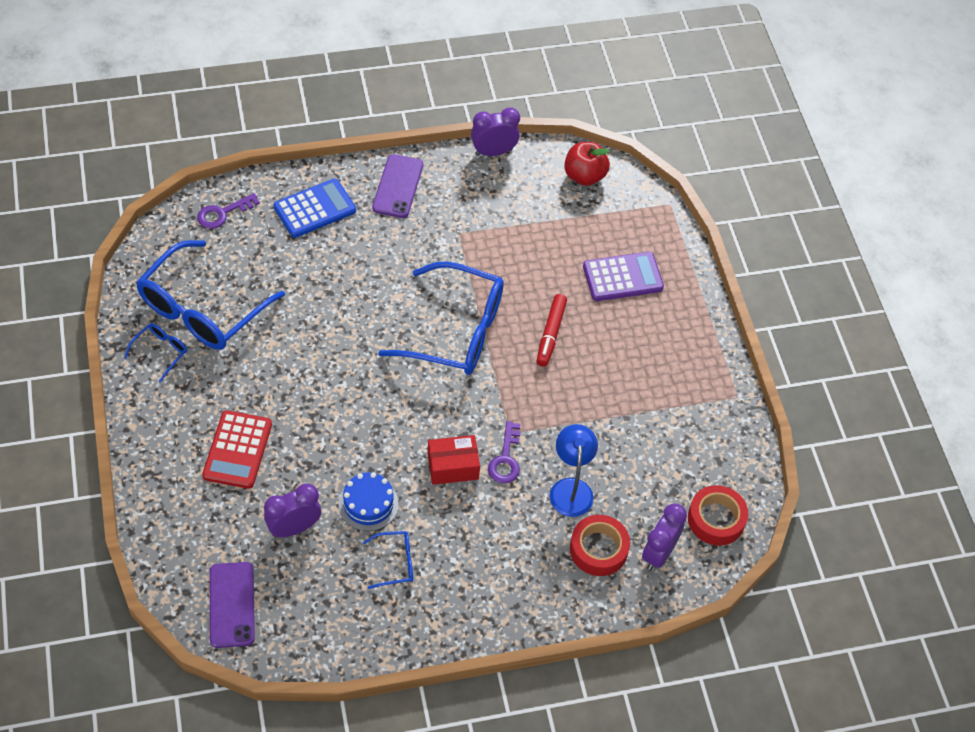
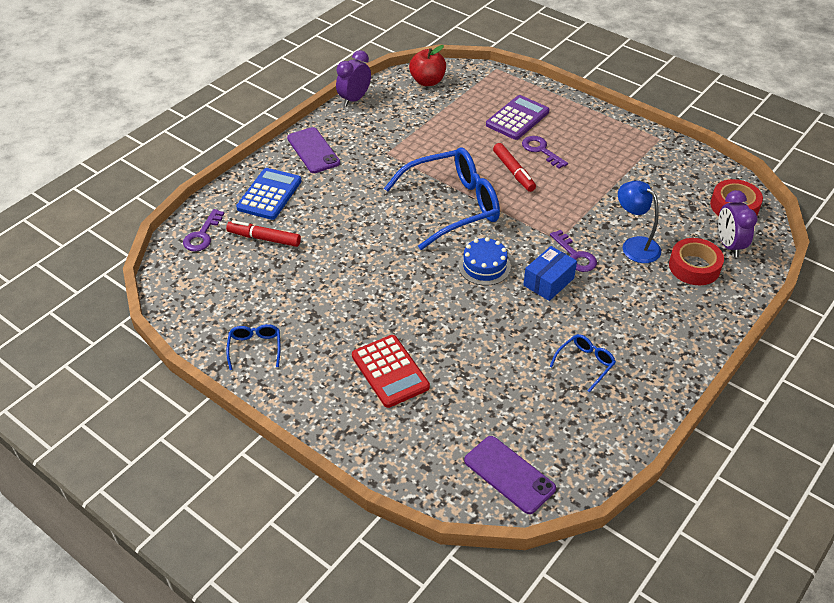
camera: 35 degrees left, 10 degrees down
blue glasses [136,240,285,350] -> none
purple clock [264,483,321,537] -> none
blue cake [339,472,399,531] -> blue cake moved to [459,237,511,286]
red box [428,435,480,485] -> blue box [523,246,577,301]
none -> red marker [226,220,301,247]
none -> purple key [522,136,568,169]

